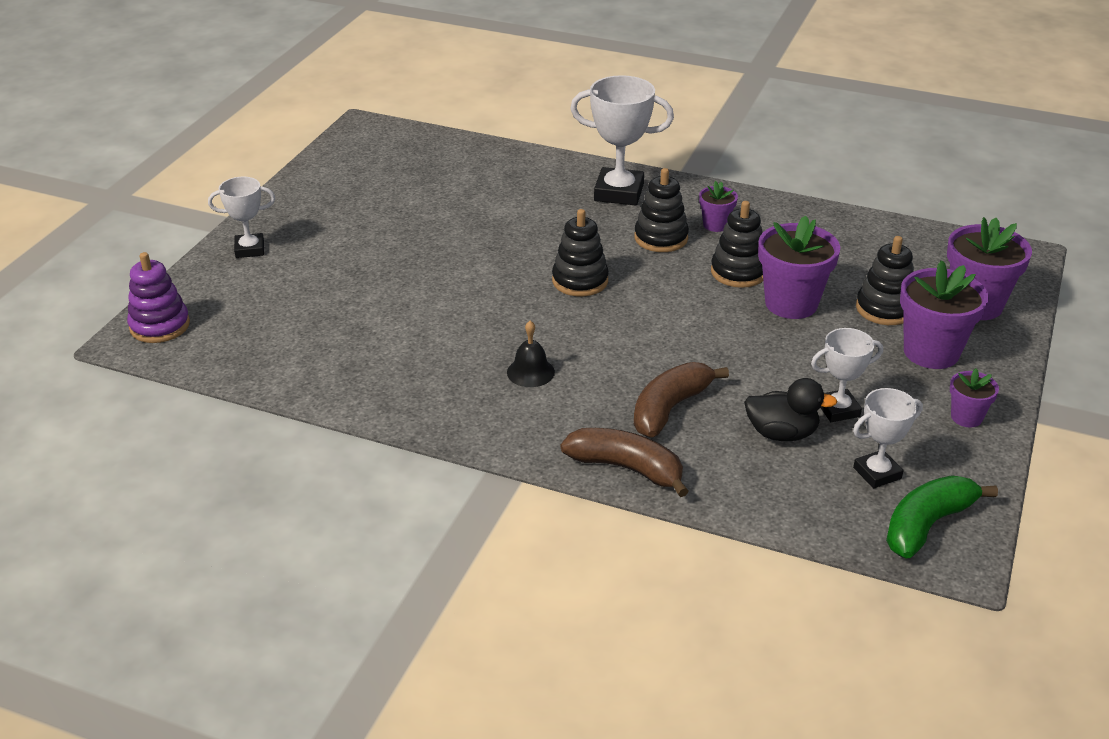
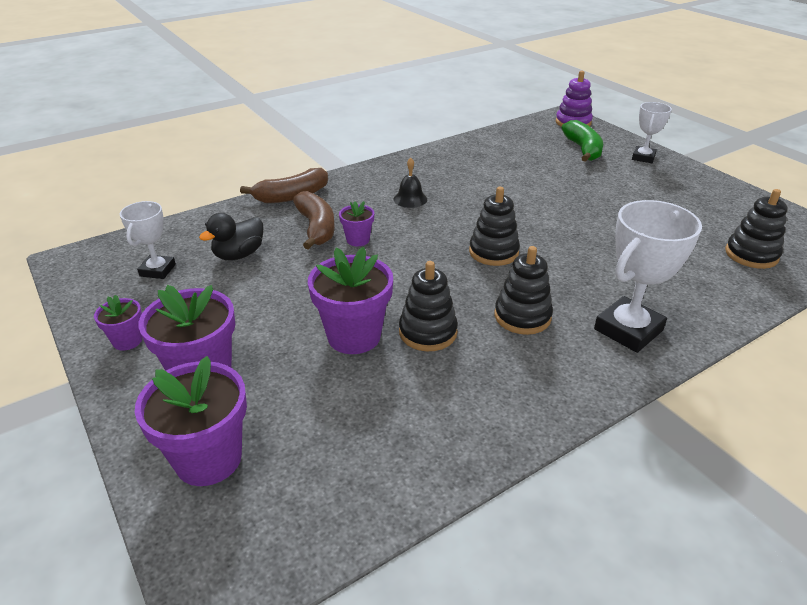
camera: 125 degrees right, 0 degrees up
purple flower pot [699,181,738,232] -> purple flower pot moved to [339,201,374,246]
white trophy [811,328,883,422] -> none
black stacking toy [856,236,914,325] -> black stacking toy moved to [725,189,788,269]
green banana [886,475,998,559] -> green banana moved to [562,120,603,162]

